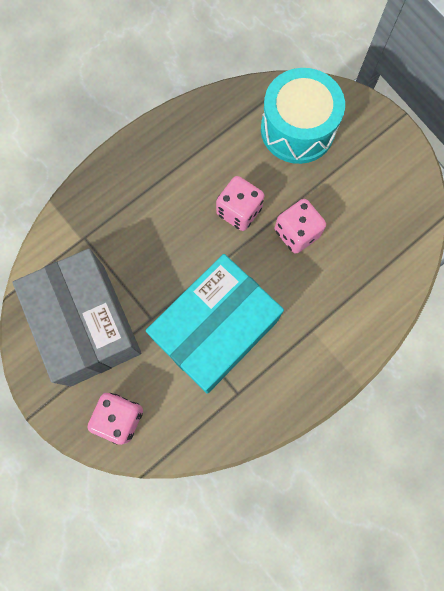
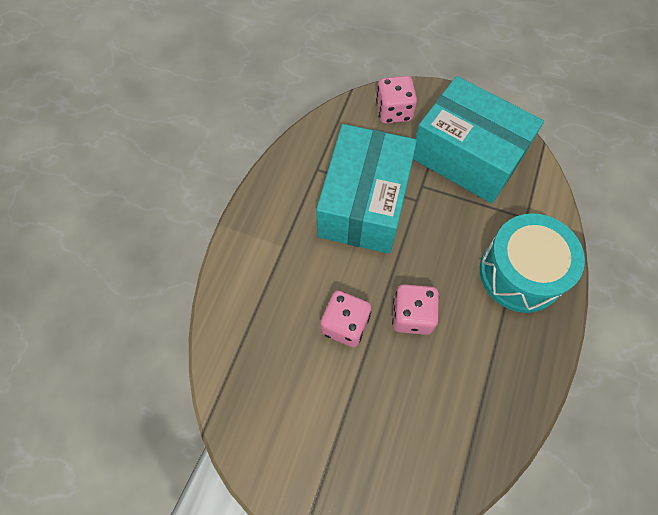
camera: 150 degrees right, 10 degrees down
grey box [12,248,141,387] -> turquoise box [413,76,544,203]
turquoise drum [261,68,345,164] -> turquoise drum moved to [480,213,585,313]

